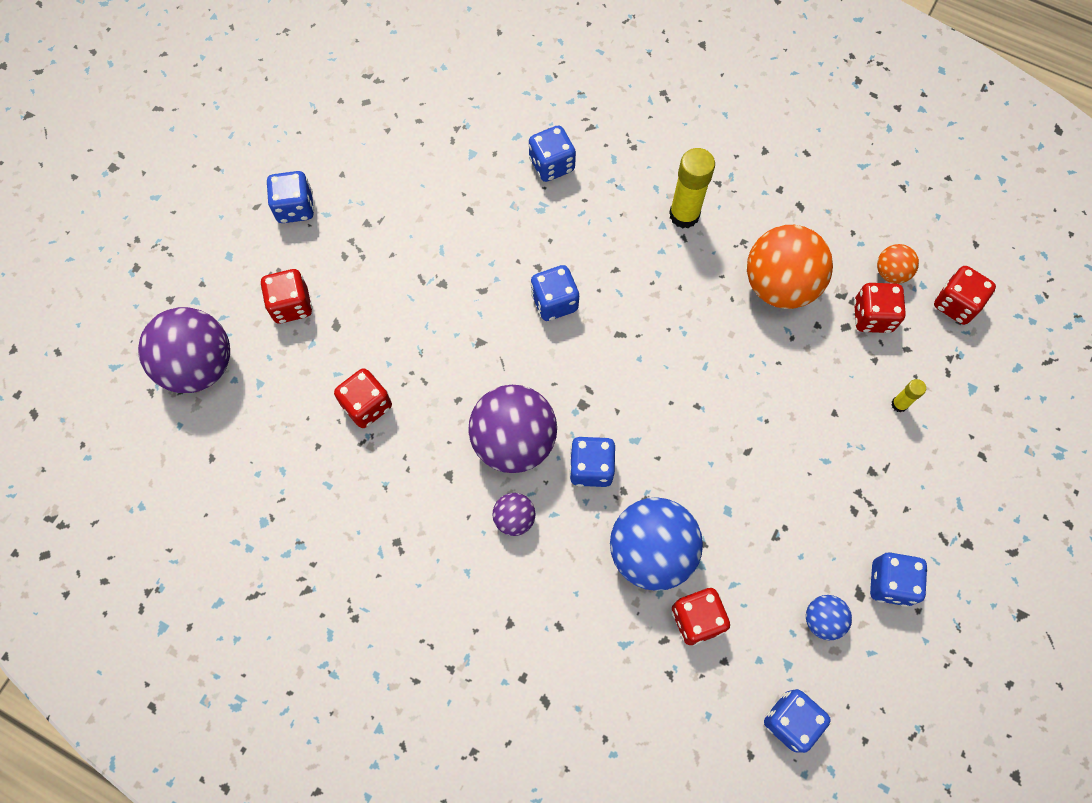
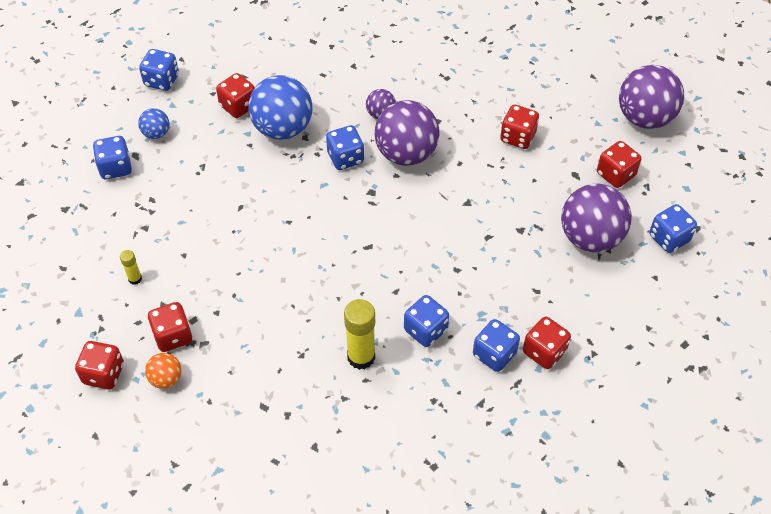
camera: 155 degrees right, 15 degrees down
blue dice [531,265,579,321] -> blue dice moved to [404,295,449,347]
orange ball [747,225,833,309] -> none
none -> red dice [523,317,571,369]
none -> purple ball [561,184,632,252]

